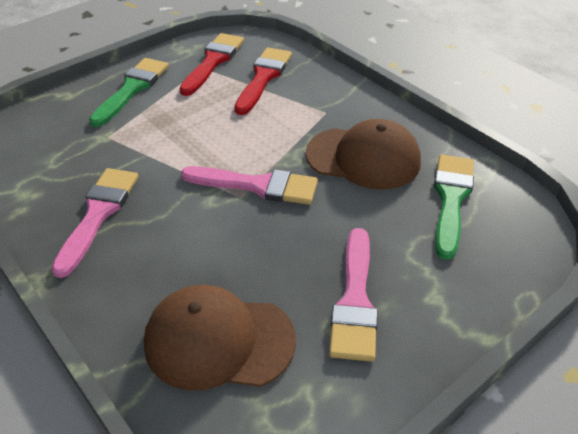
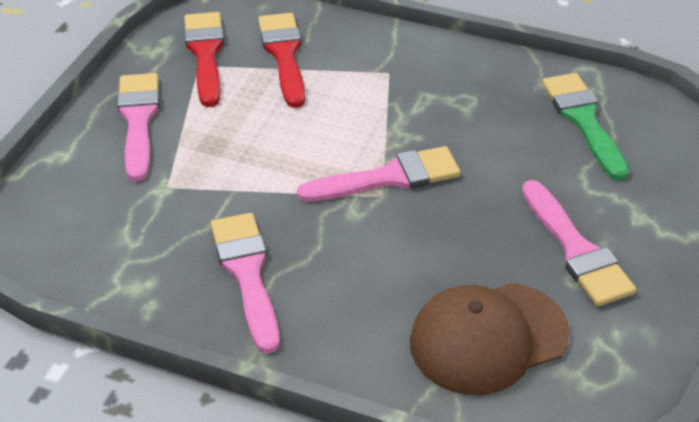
camera: 30 degrees left, 0 degrees up
green brush [89,58,169,127] -> pink brush [117,73,160,182]
brown cap [306,119,421,190] -> none

